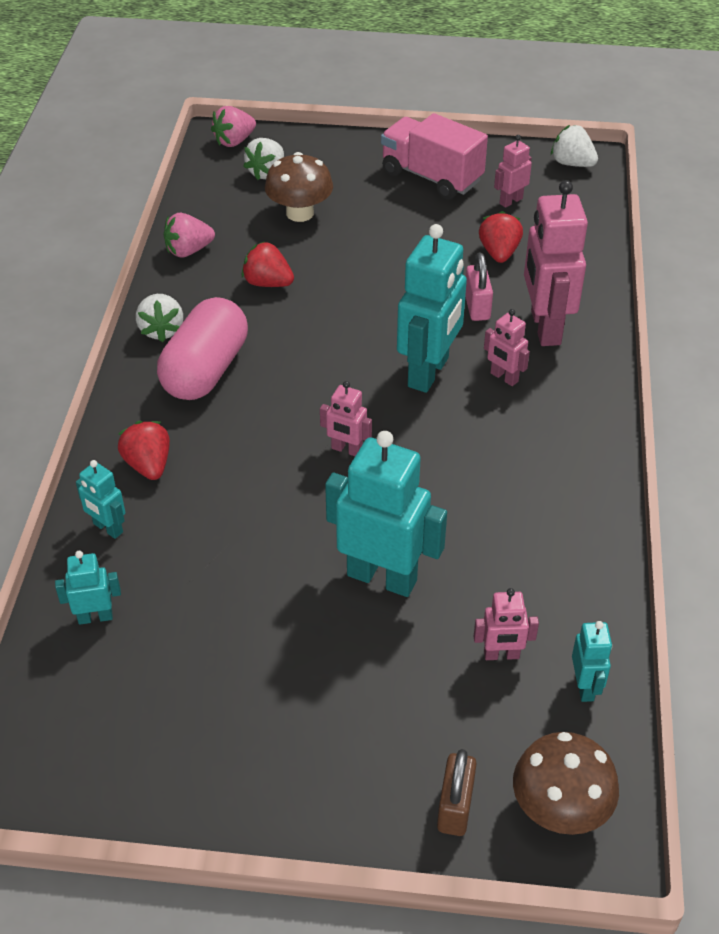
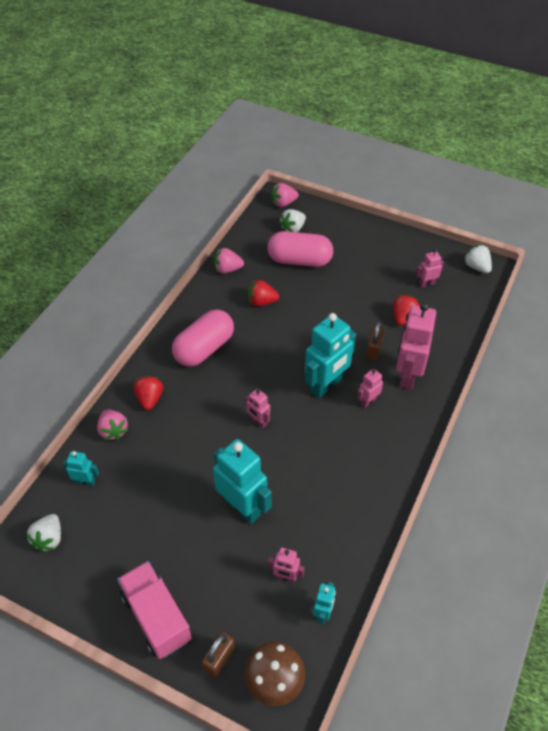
camera: 20 degrees right, 5 degrees up
turquoise robot [76,460,125,539] -> pink strawberry [97,410,128,440]
white strawberry [136,294,183,342] -> white strawberry moved to [26,514,61,552]
red strawberry [242,241,294,287] -> red strawberry turned 45 degrees counterclockwise [248,280,279,307]
brown mushroom [265,152,333,222] -> pink capsule [267,231,333,267]
pink truck [381,113,488,199] -> pink truck moved to [117,561,192,659]
pink padlock [465,252,493,321] -> brown padlock [366,322,384,361]
pink robot [484,309,530,386] -> pink robot turned 75 degrees clockwise [357,369,383,408]

